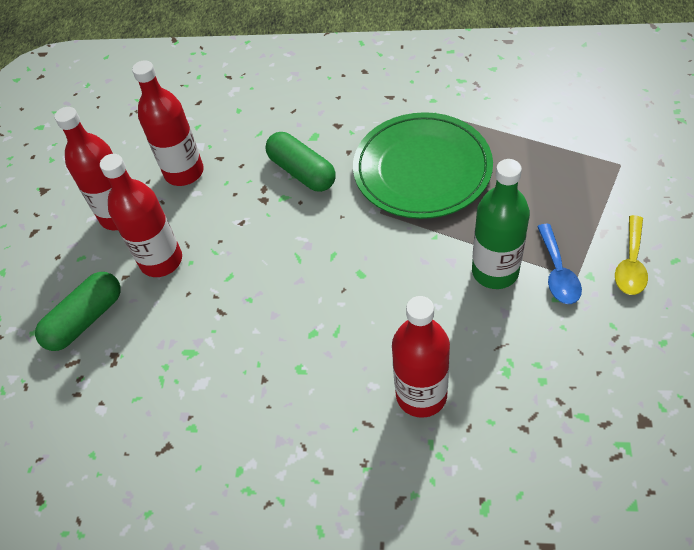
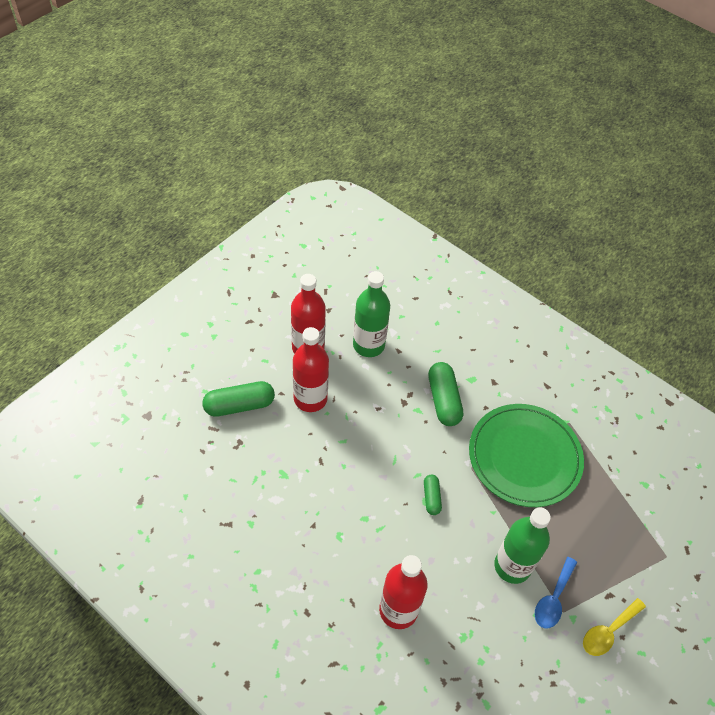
camera: 25 degrees right, 0 degrees up
red bottle [132,60,204,186] -> green bottle [353,271,390,357]
none -> green capsule [424,475,442,515]

